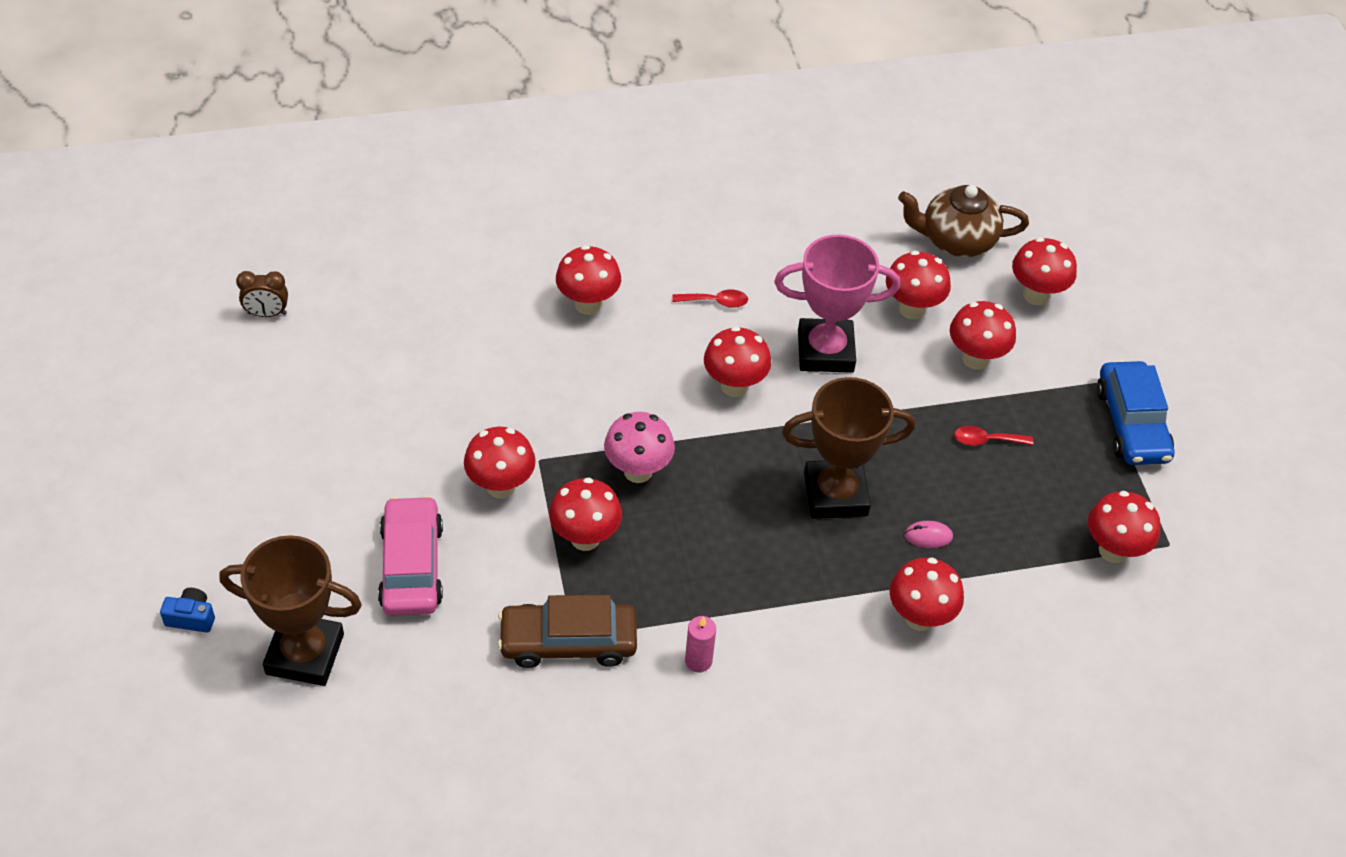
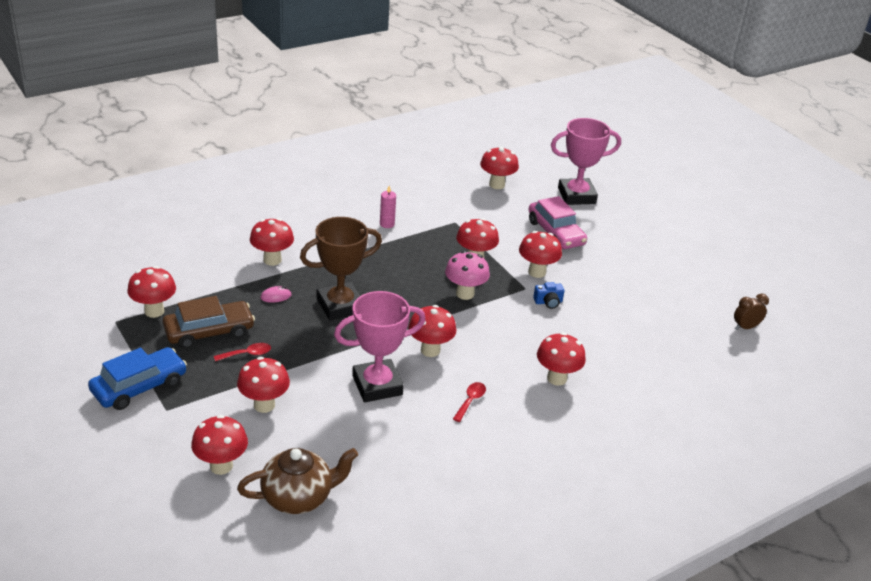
camera: 160 degrees right, 15 degrees down
blue camera [160,588,215,633] -> blue camera moved to [533,282,564,309]
brown trophy [219,535,362,686] -> pink trophy [551,118,621,205]
brown car [498,595,637,668] -> brown car moved to [163,296,255,349]
red spoon [672,289,748,308] -> red spoon turned 135 degrees clockwise [453,382,486,422]
red mushroom [886,251,951,319] -> red mushroom moved to [480,146,519,189]
blue car [1097,361,1174,465] -> blue car turned 75 degrees clockwise [88,347,187,410]

